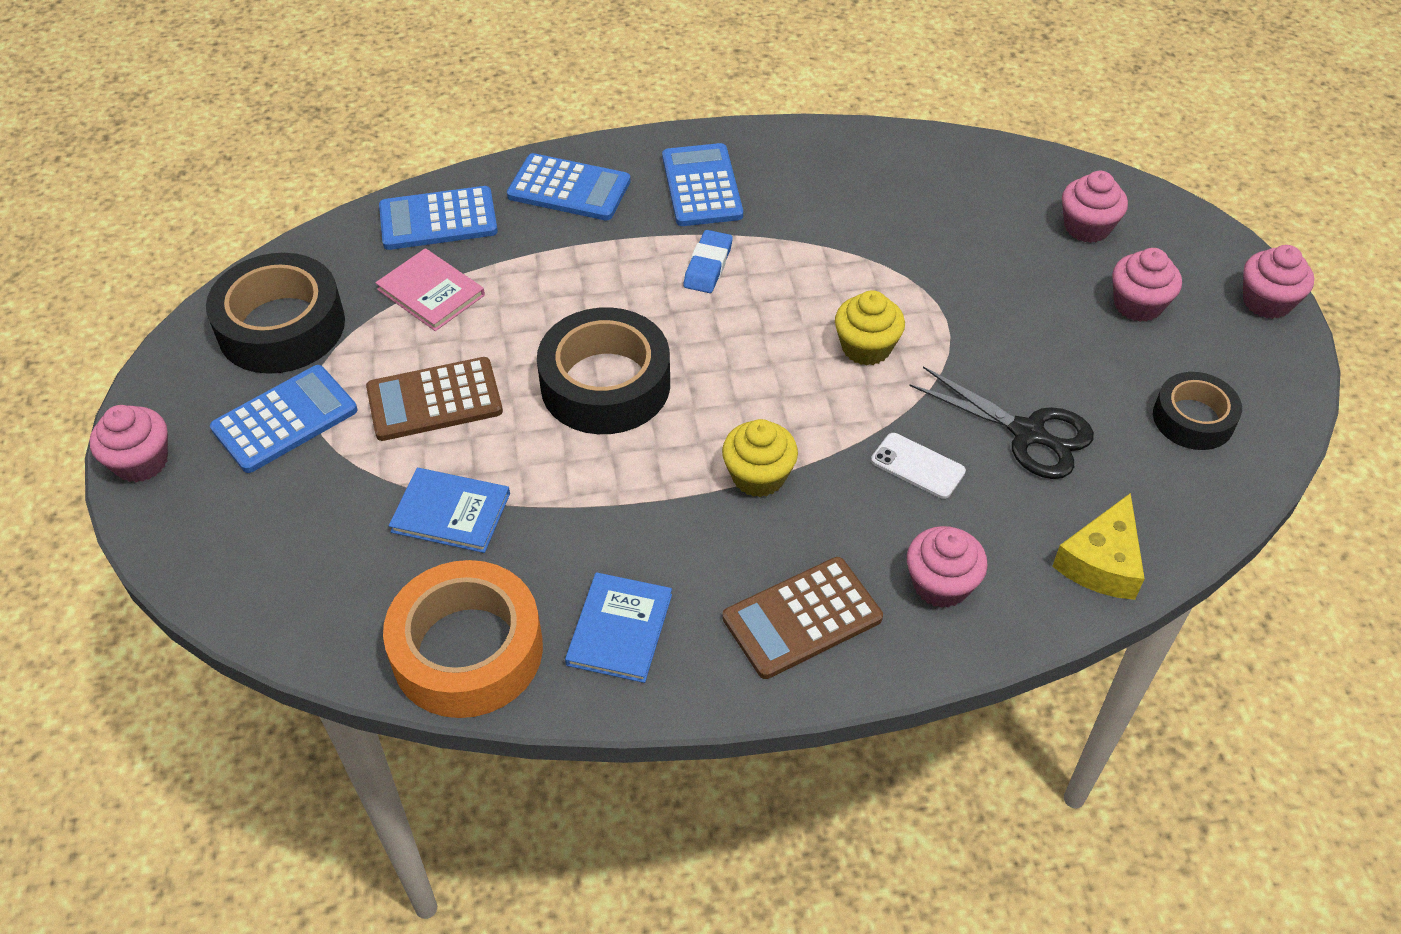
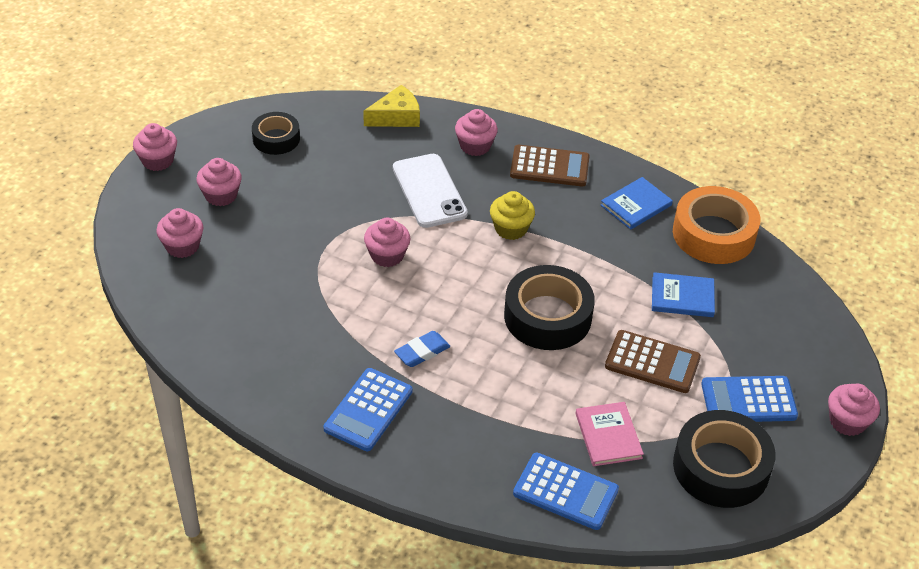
camera: 145 degrees left, 5 degrees down
blue book [389,468,510,553] -> blue book turned 45 degrees counterclockwise [652,272,715,317]
blue calculator [507,153,631,220] -> none
yellow cupcake [835,290,905,365] -> pink cupcake [364,218,411,267]
white phone [871,433,966,499] -> white phone [393,154,468,228], size x1.86
black scissors [909,366,1094,479] -> none

